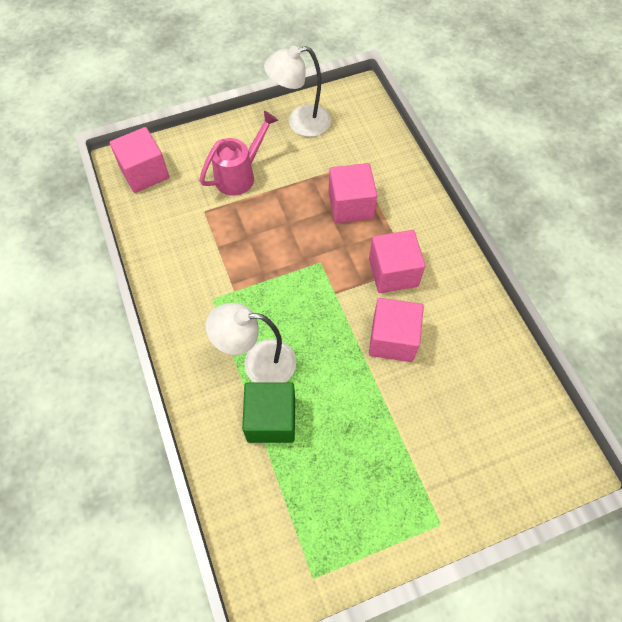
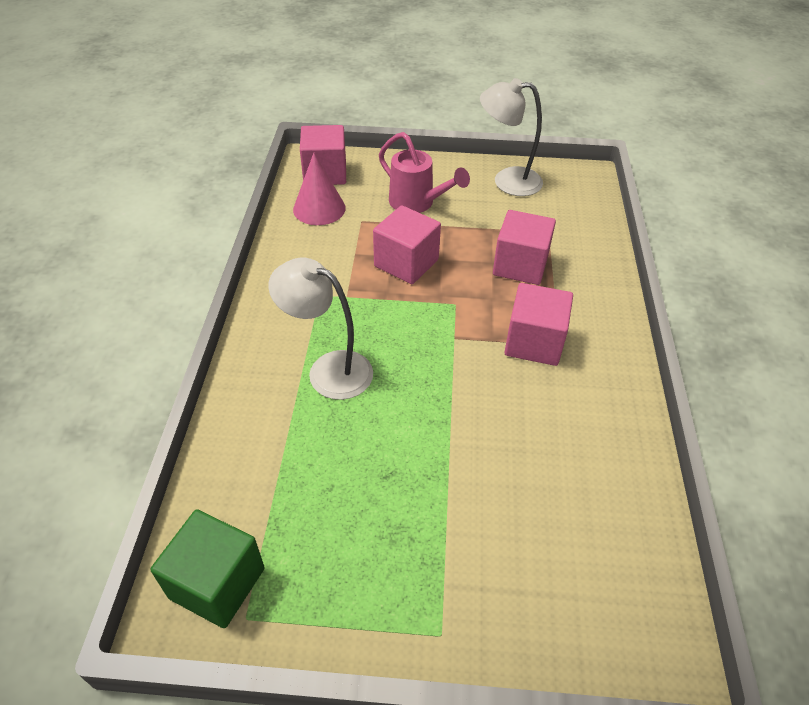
camera: 25 degrees right, 15 degrees down
pink watering can [199,111,279,196] -> pink watering can turned 60 degrees clockwise [379,132,470,213]
green cube [242,382,295,443] -> green cube moved to [150,509,265,628]
pink cube [369,298,424,362] -> pink cube moved to [373,205,441,284]
none -> pink cone [293,153,346,225]

